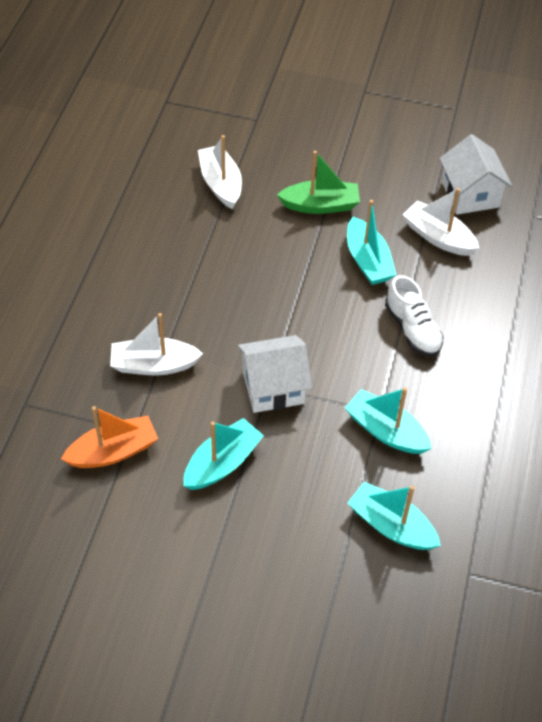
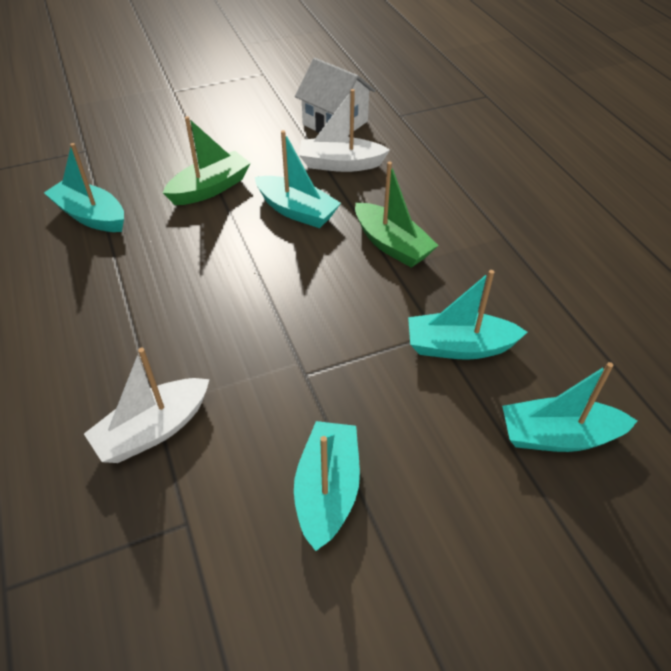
camera: 35 degrees left, 5 degrees down
orange boat [61,406,158,468] -> none
white boat [198,135,242,209] -> turquoise boat [44,143,124,232]
white house [238,335,312,413] -> none
white shoe [385,275,443,357] -> green boat [355,162,438,268]

